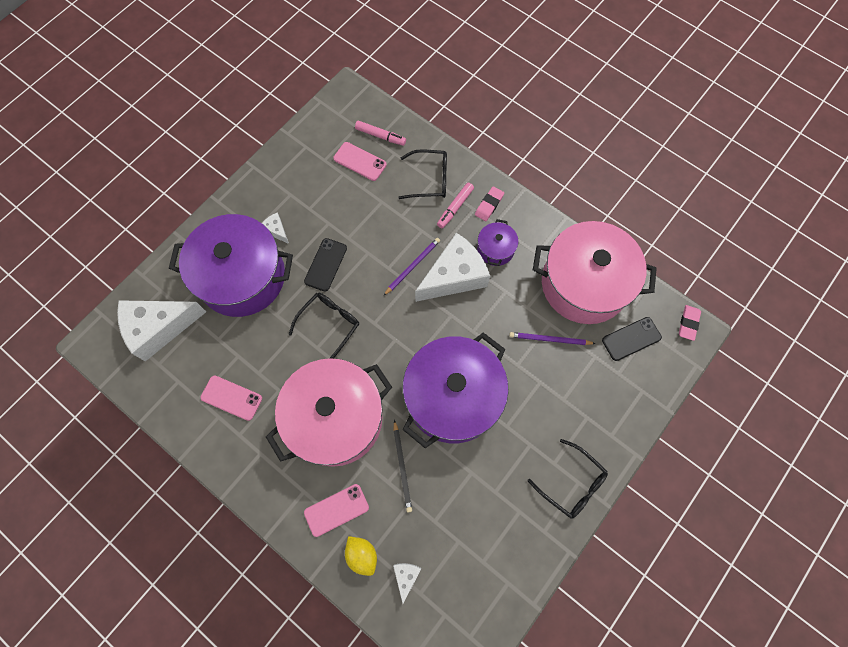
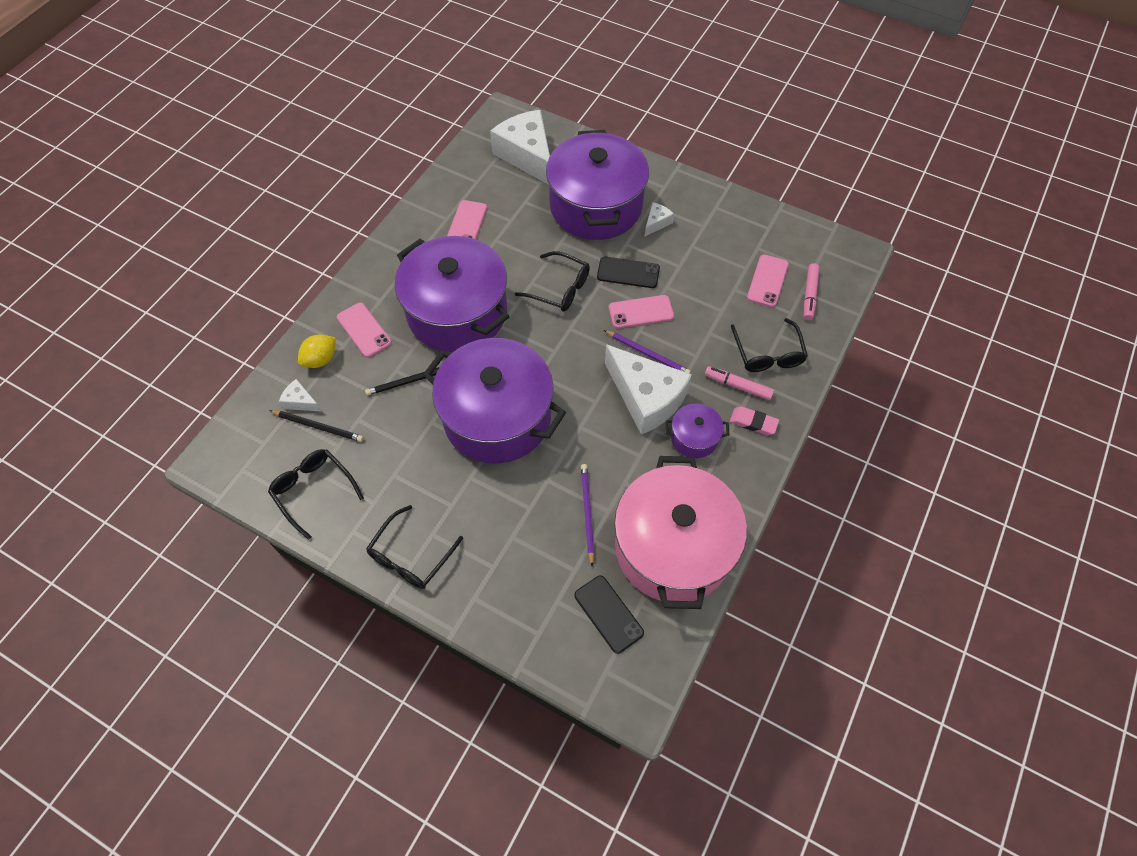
camera: 80 degrees right, 10 degrees down
pink pot [266,358,392,467] -> purple pot [395,236,510,352]
white cheese [393,563,421,604] -> white cheese turned 150 degrees counterclockwise [279,379,322,412]
pink eraser [679,305,701,341] -> none
none -> black glasses [268,449,364,540]
none -> black pencil [269,410,364,442]
none -> pink phone [609,295,674,328]

